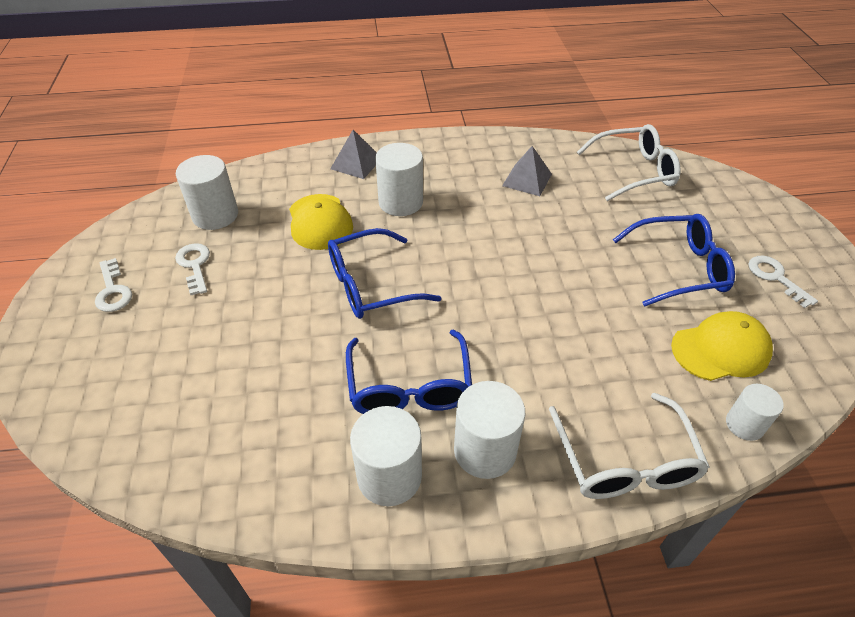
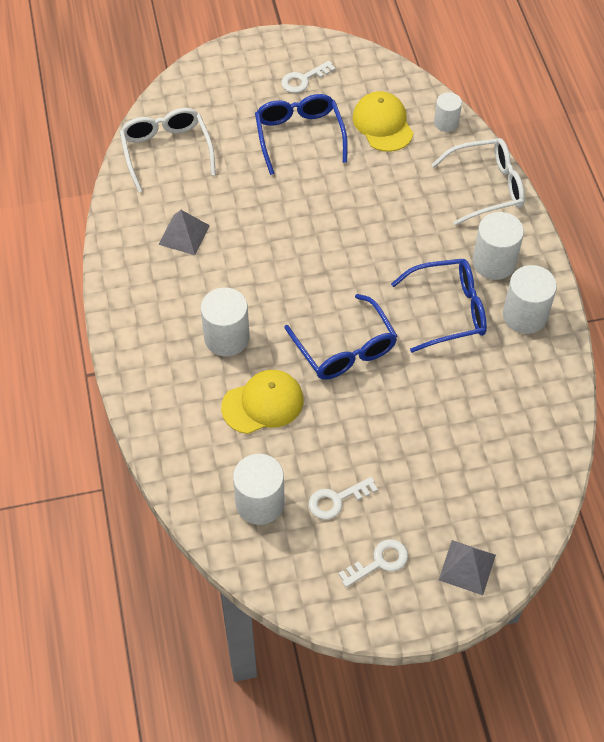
camera: 95 degrees left, 10 degrees up
grey pyramid [330,130,376,179] -> grey pyramid moved to [439,540,496,595]

